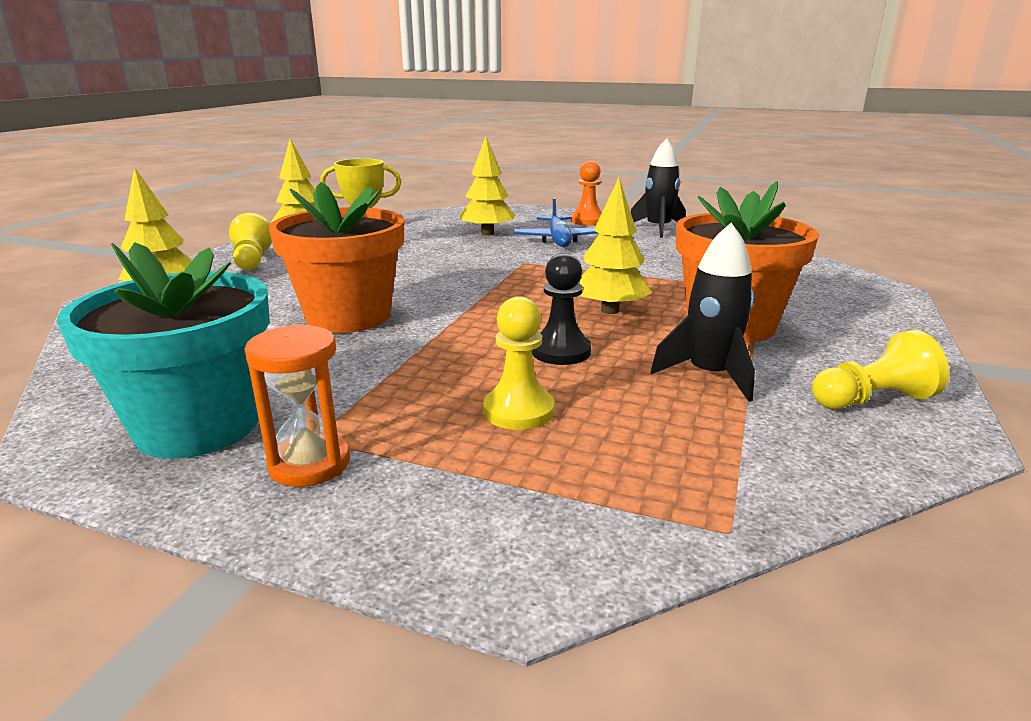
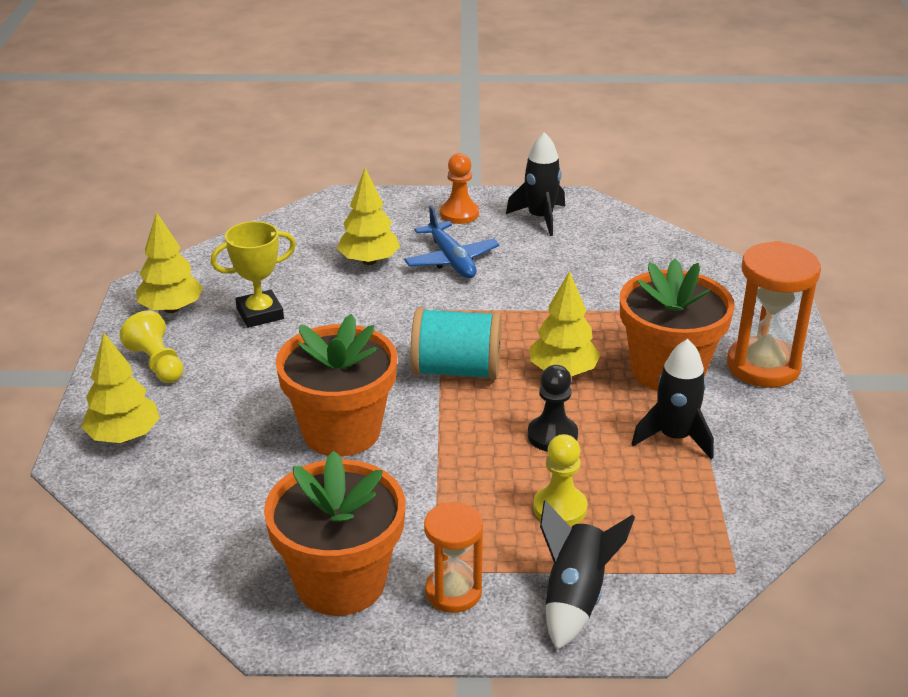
camera: 20 degrees left, 10 degrees up
turquoise flower pot [57,242,270,459] -> orange flower pot [264,451,405,616]
yellow pawn [812,330,949,409] -> none
none -> turquoise spool [410,307,502,380]
none -> black rocket [540,500,635,650]
none -> orange hourglass [727,241,821,388]

